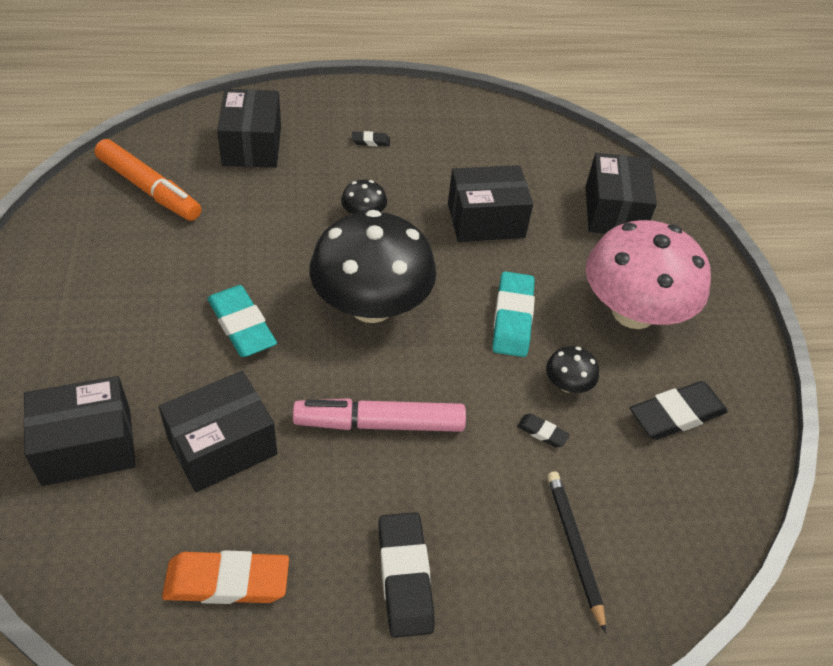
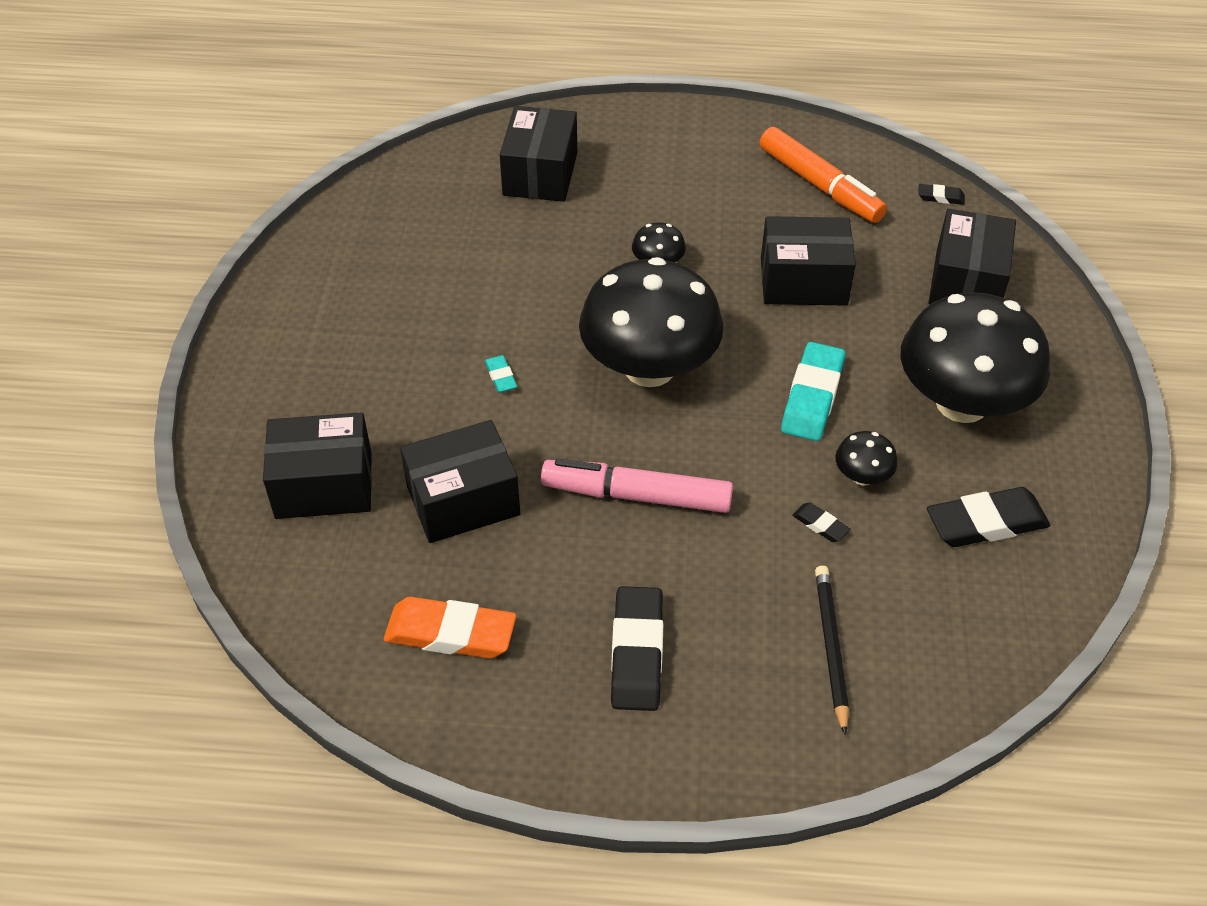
camera: 15 degrees right, 0 degrees up
orange marker [95,139,201,221] -> orange marker moved to [760,127,887,223]
turquoise eraser [207,285,277,357] -> turquoise eraser [485,355,517,392], size x0.48
black eraser [352,131,390,146] -> black eraser moved to [918,184,965,205]
pink mushroom [586,220,711,329] -> black mushroom [901,292,1050,423]

